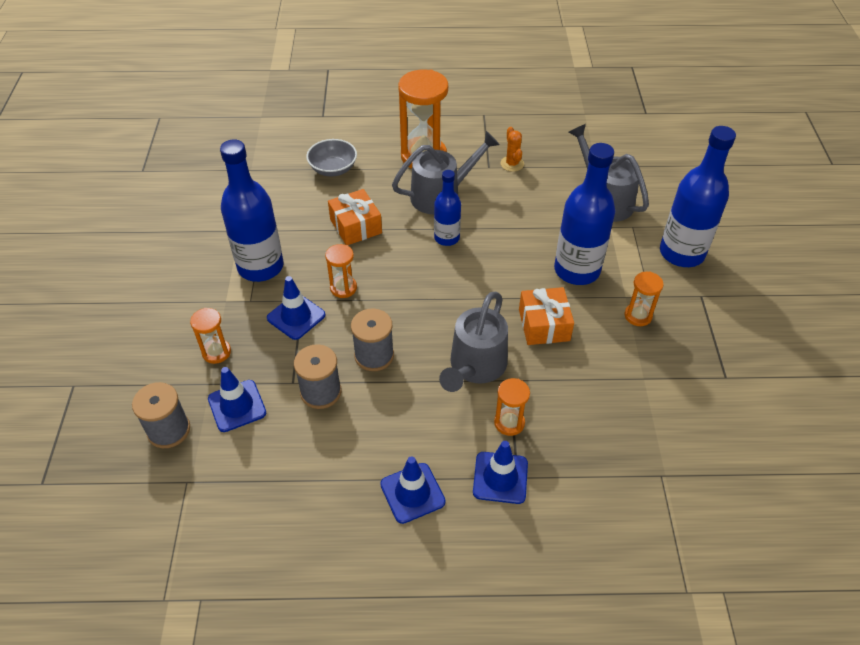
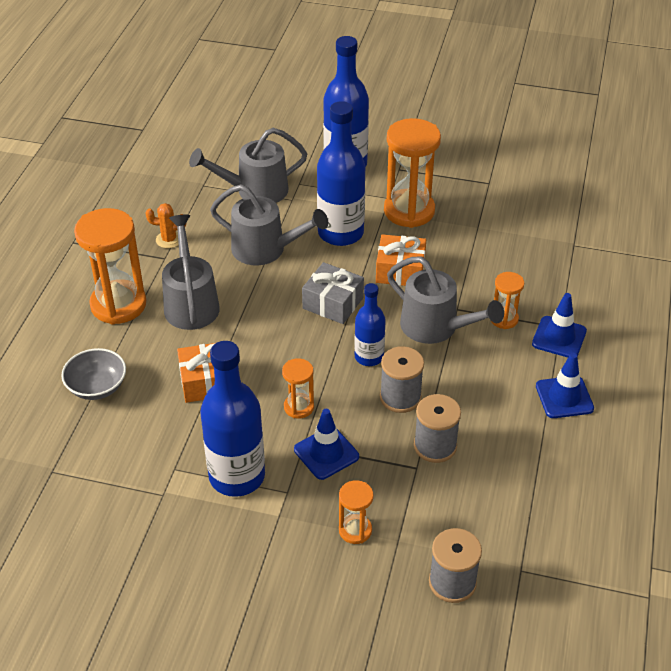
camera: 75 degrees left, 5 degrees down
blue traffic cone [208,367,266,432] -> none
blue bottle [434,170,461,246] -> blue bottle moved to [354,283,386,366]
orange hourglass [625,271,664,326] -> orange hourglass [384,118,441,228], size x1.99
none -> grey watering can [210,184,328,265]
none -> grey gift [302,262,364,324]

